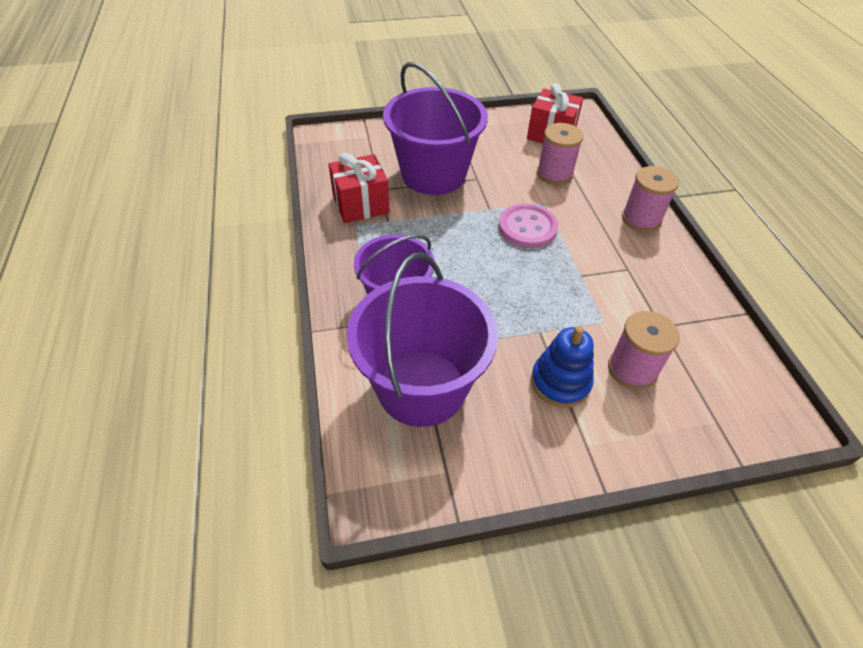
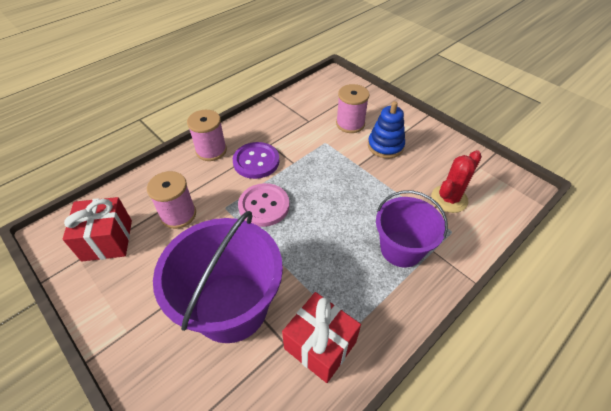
camera: 120 degrees left, 0 degrees up
purple bucket [347,252,498,427] -> red cactus [431,150,482,213]
none -> purple button [233,142,279,179]

